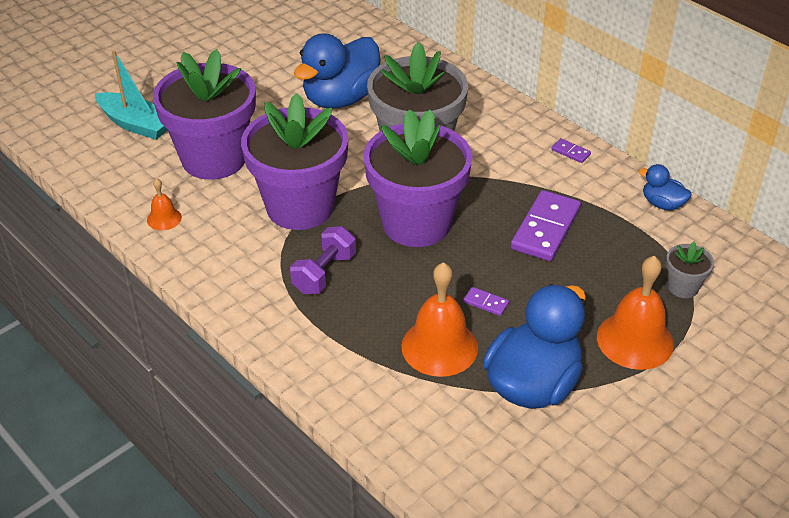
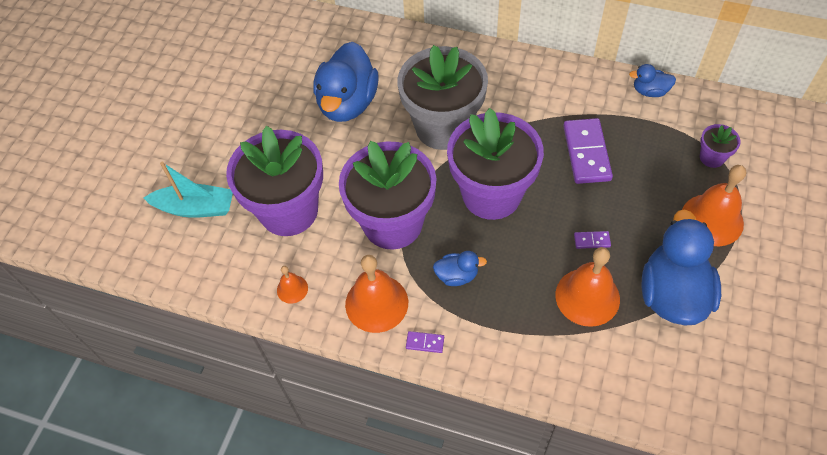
camera: 25 degrees left, 15 degrees up
purple dumbbell [290,226,356,294] -> blue duck [433,251,487,286]
purple domino [551,138,591,163] -> purple domino moved to [406,331,444,353]
grey flower pot [666,242,714,298] -> purple flower pot [700,124,741,168]
none -> orange bell [345,255,408,333]

